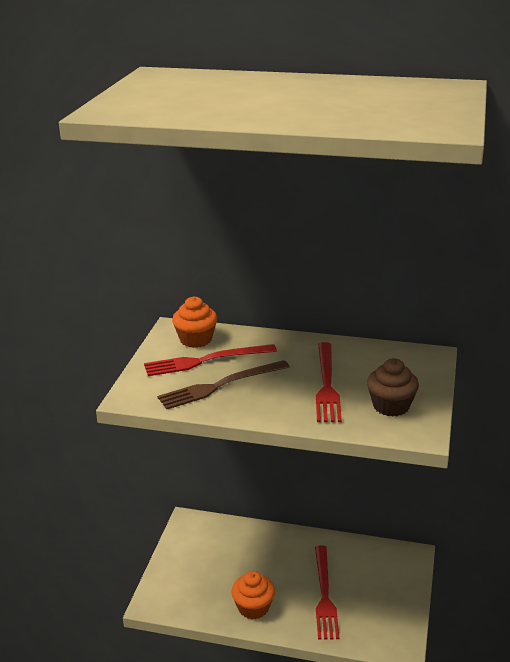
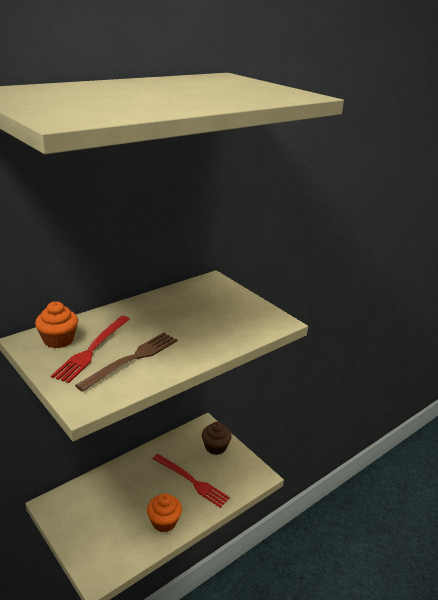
camera: 55 degrees left, 0 degrees up
brown fork [157,360,290,409] -> brown fork turned 150 degrees counterclockwise [75,333,178,392]
red fork [316,342,342,422] -> none
brown cupcake [367,359,419,417] -> brown cupcake moved to [202,421,232,455]

